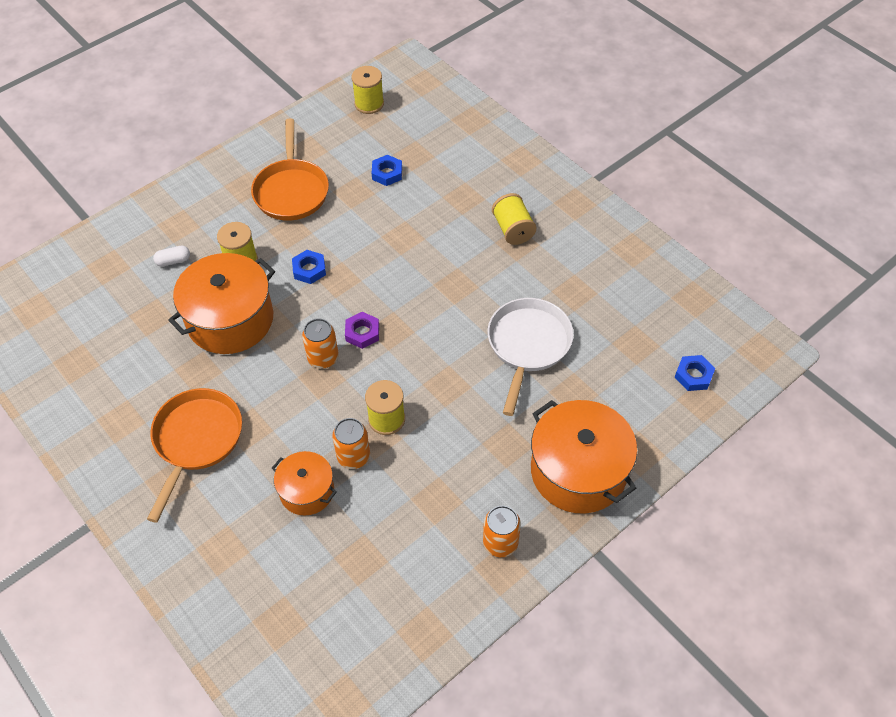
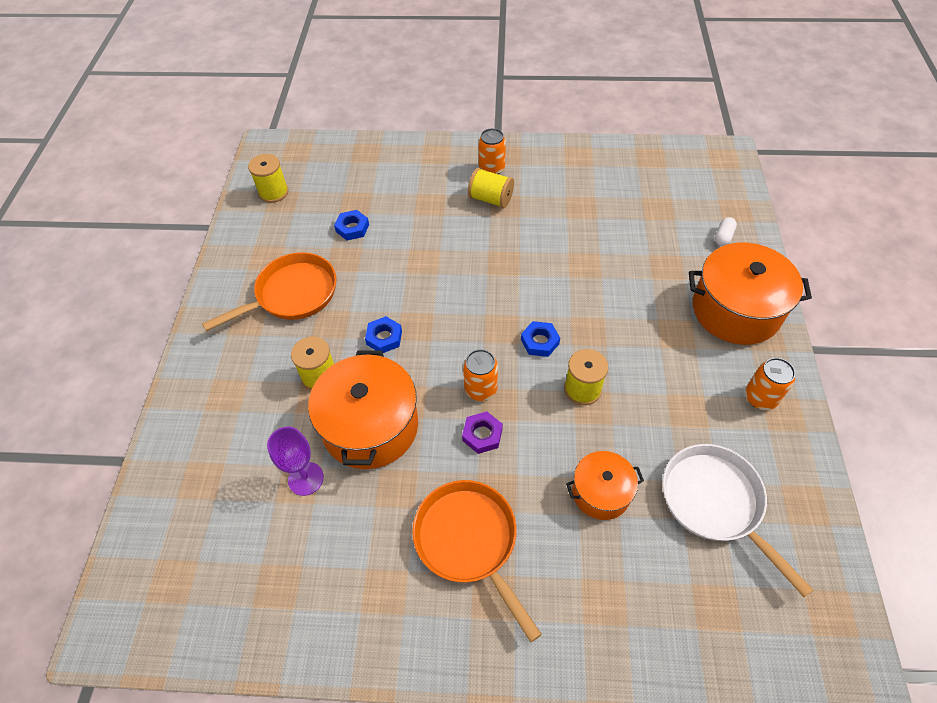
camera: 45 degrees left, 0 degrees up
white capsule [153,246,190,267] -> white capsule moved to [715,217,737,246]
orange pan [251,118,329,221] -> orange pan turned 75 degrees counterclockwise [202,252,337,331]
orange can [332,418,370,469] -> orange can moved to [479,128,506,175]
purple nut [345,312,379,349] -> purple nut moved to [462,411,503,454]
white pan [487,298,574,416] -> white pan moved to [662,444,813,597]
blue nut [674,355,715,391] -> blue nut moved to [521,321,560,357]
none -> purple goblet [267,427,324,496]

